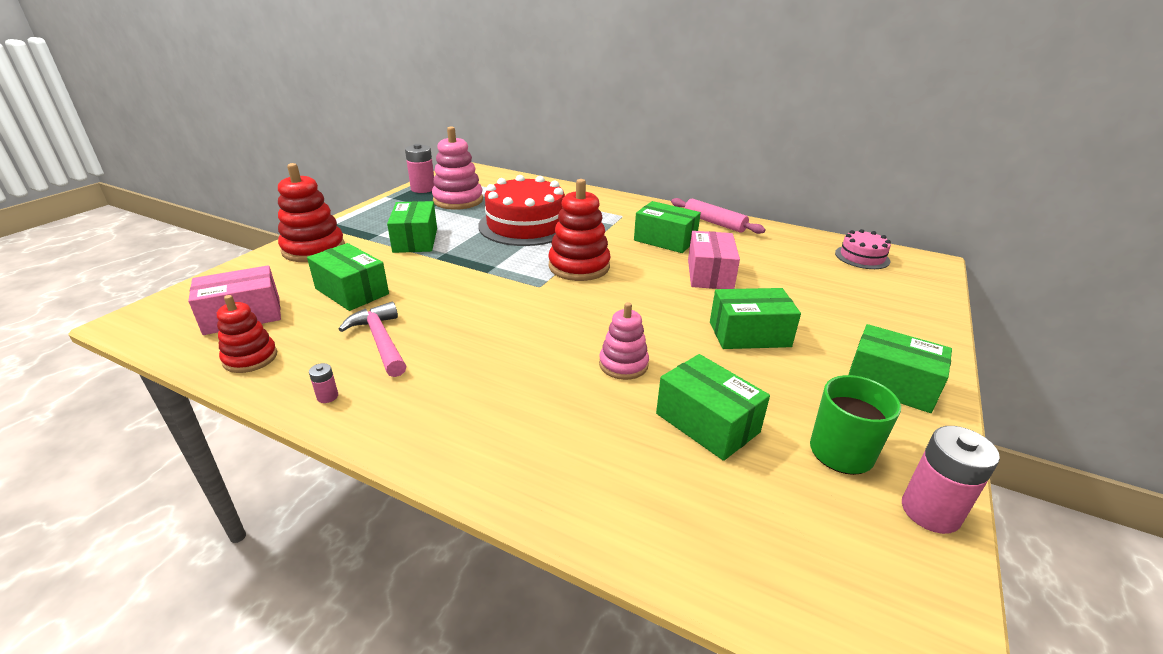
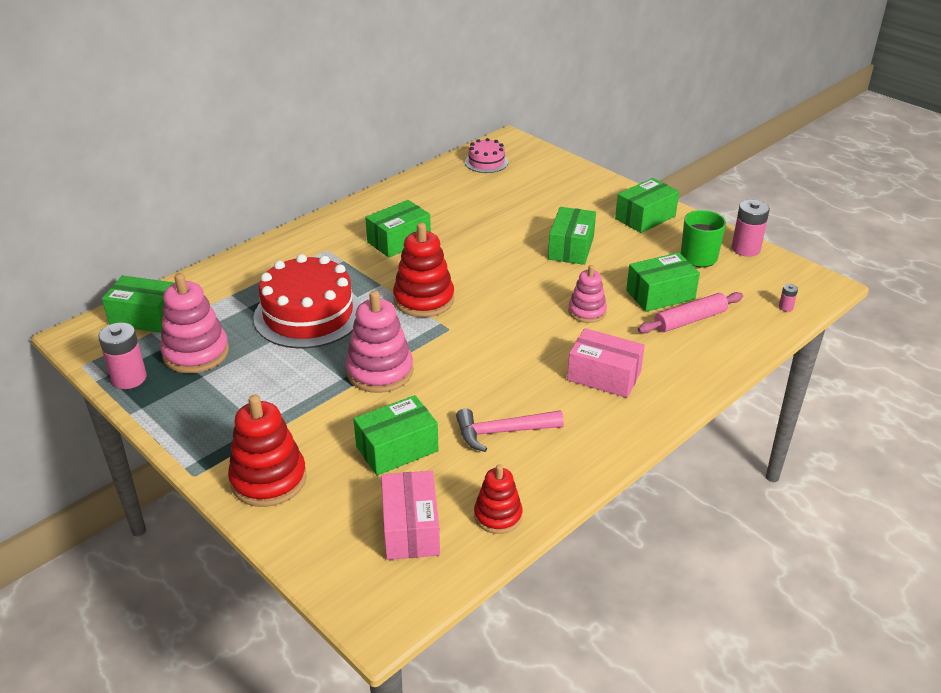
camera: 70 degrees left, 5 degrees up
pink battery [309,363,338,403] -> pink battery moved to [779,284,798,312]
green box [387,201,437,253] -> green box moved to [102,275,174,333]
pink rolling pin [671,198,765,234] -> pink rolling pin moved to [638,292,743,333]
pink box [688,231,740,289] -> pink box moved to [567,328,645,398]
none -> pink stacking toy [346,291,413,393]

